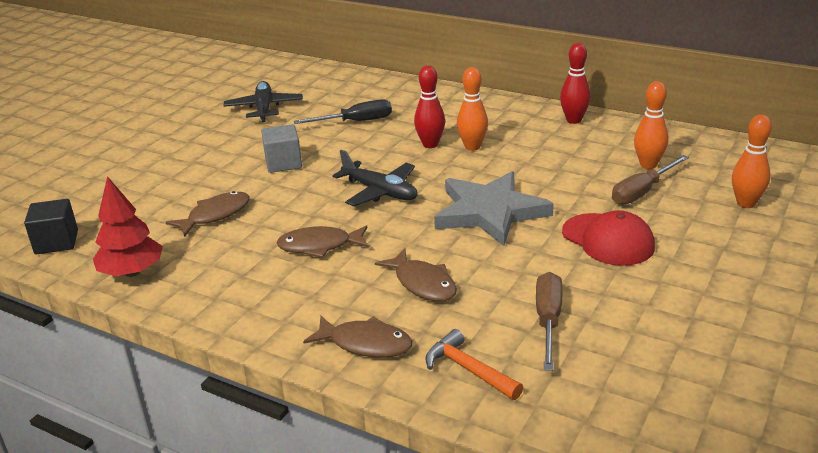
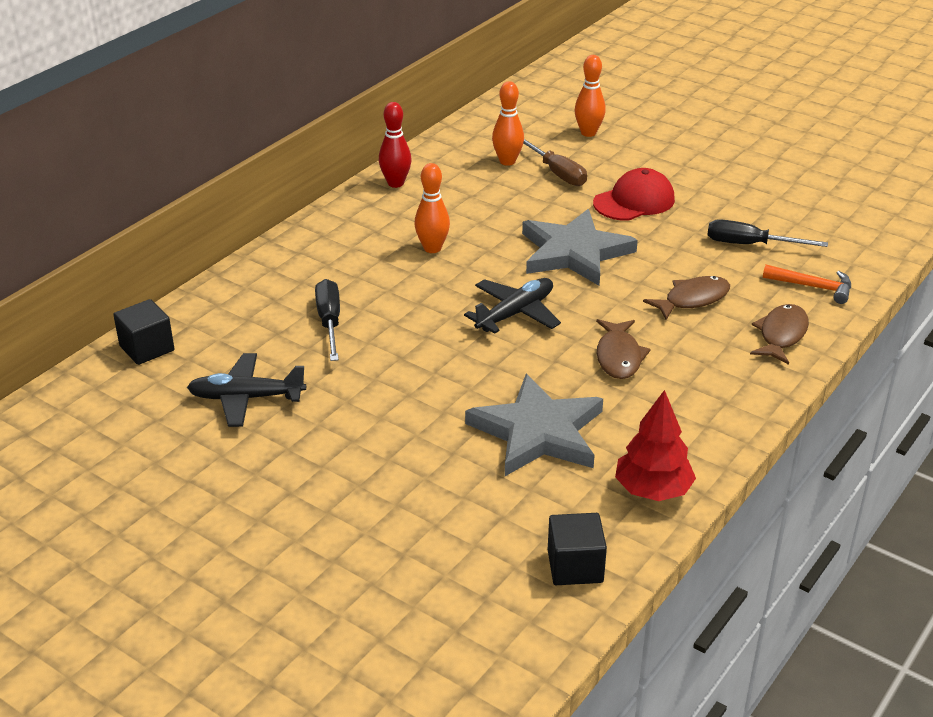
camera: 85 degrees left, 5 degrees up
brown fish [166,191,250,237] -> grey star [465,374,603,476]
grey cube [261,124,302,173] -> none
red bowling pin [414,65,445,148] -> none
orange hammer [425,329,523,400] -> orange hammer turned 120 degrees counterclockwise [763,265,851,304]
brown screwdriver [536,272,563,371] -> black screwdriver [707,219,828,247]
none -> black cube [113,299,174,365]

